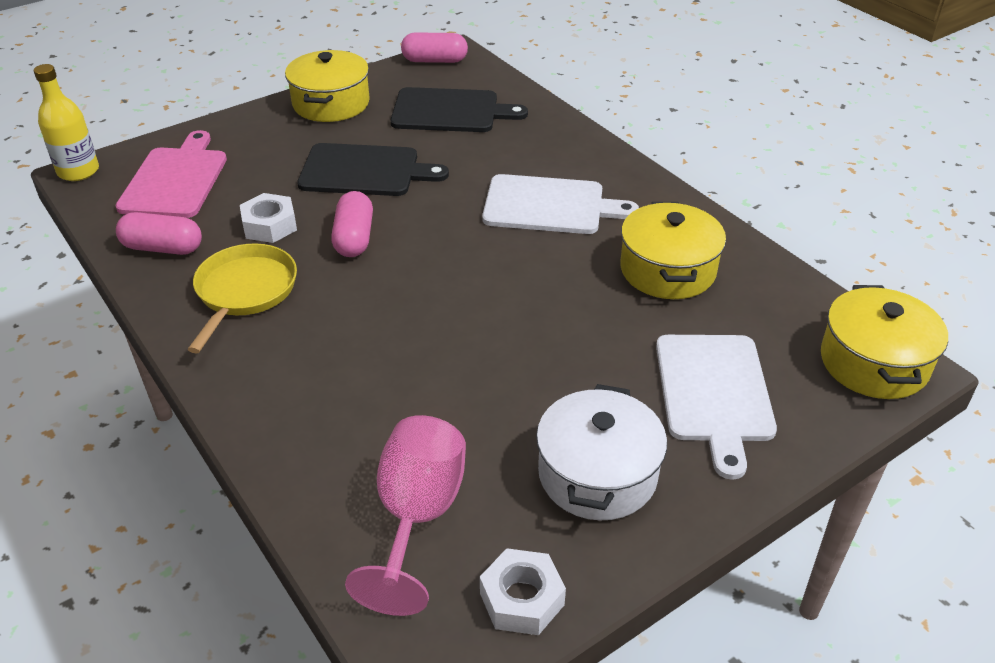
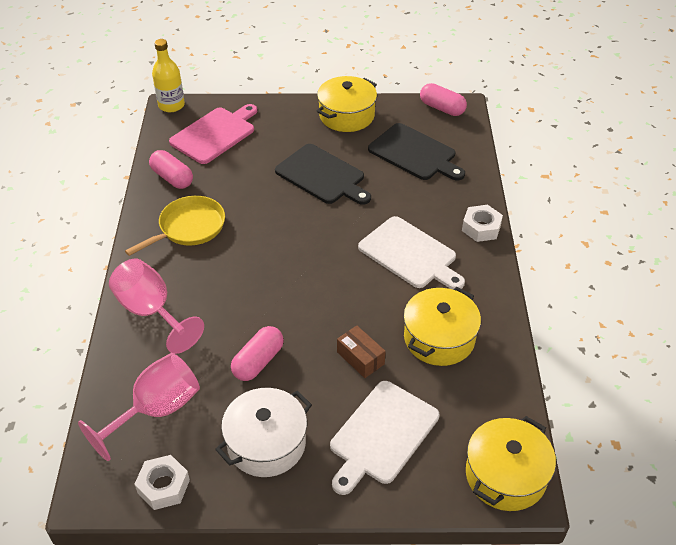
camera: 35 degrees right, 5 degrees up
white nut [240,193,297,243] -> white nut moved to [462,205,503,242]
pink capsule [331,191,373,257] -> pink capsule moved to [231,326,284,381]
none -> pink goblet [109,259,204,354]
none -> brown box [337,326,386,378]

